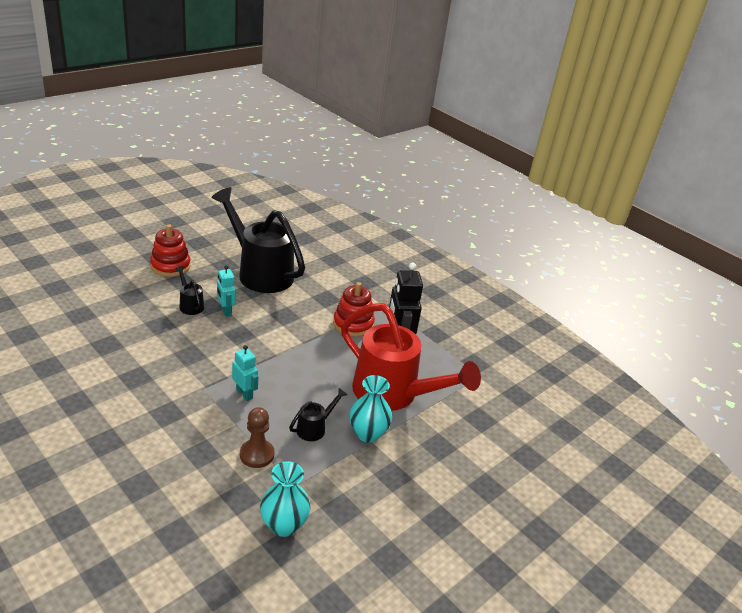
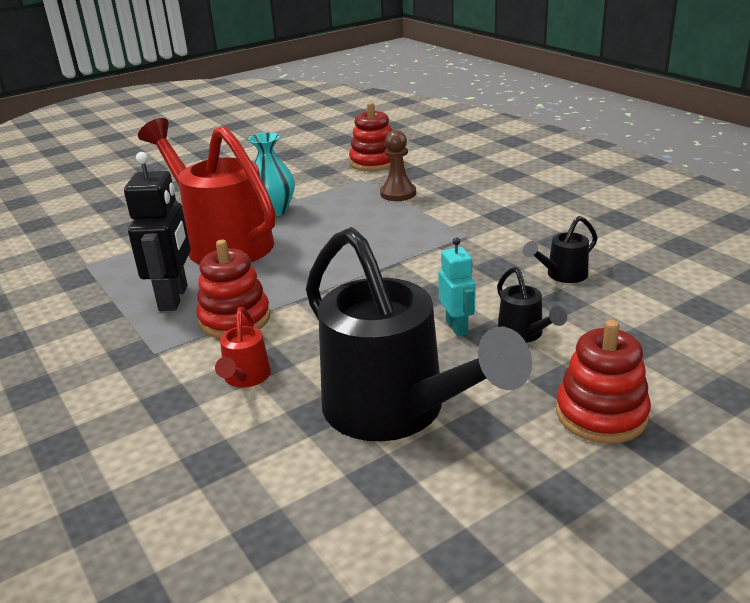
camera: 165 degrees left, 5 degrees down
turquoise robot [232,345,258,401] -> none
turquoise vase [260,461,310,537] -> red stacking toy [349,102,392,171]
black watering can [289,388,347,441] -> black watering can moved to [523,216,598,283]
none -> red watering can [215,307,271,388]

